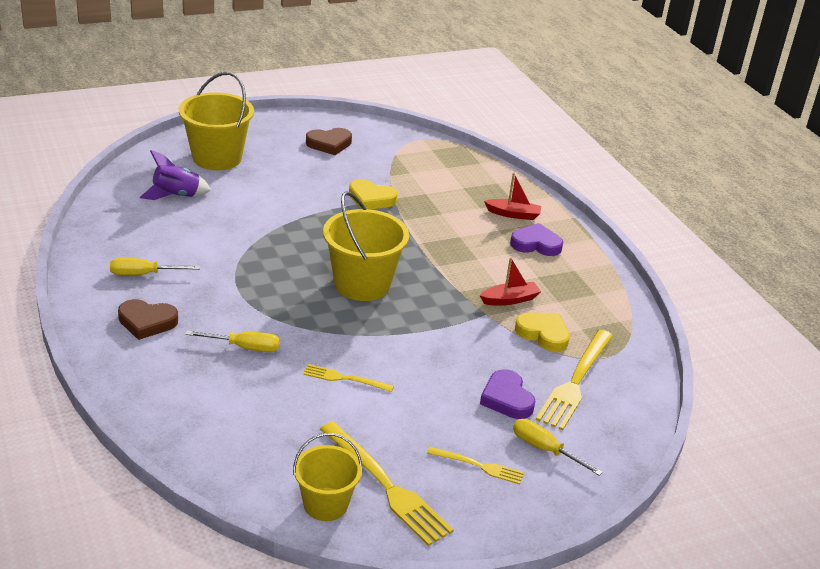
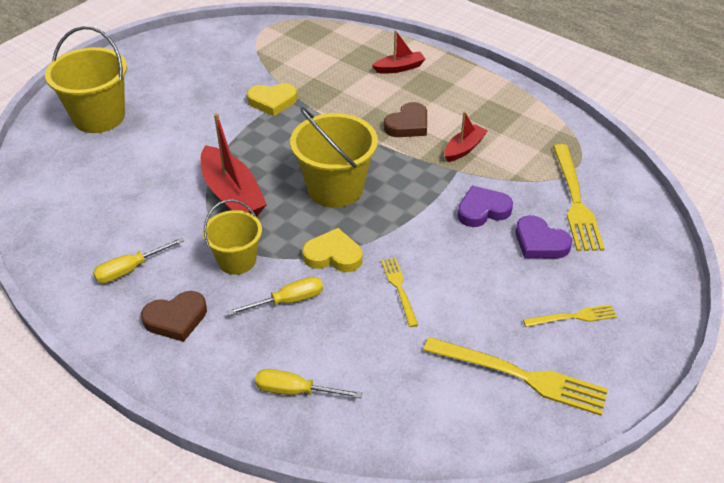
camera: 25 degrees left, 10 degrees up
purple rocket [140,150,211,200] -> none
yellow bucket [293,433,362,521] -> yellow bucket moved to [203,200,262,275]
yellow fork [303,364,394,392] -> yellow fork turned 90 degrees clockwise [381,258,418,327]
brown heart [306,128,352,155] -> brown heart moved to [384,102,427,137]
purple heart [510,223,563,256] -> purple heart moved to [457,186,513,227]
yellow screwdriver [513,419,603,476] -> yellow screwdriver moved to [255,369,362,398]
yellow heart [515,312,570,352] -> yellow heart moved to [302,228,362,272]
none -> red boat [201,113,267,216]

